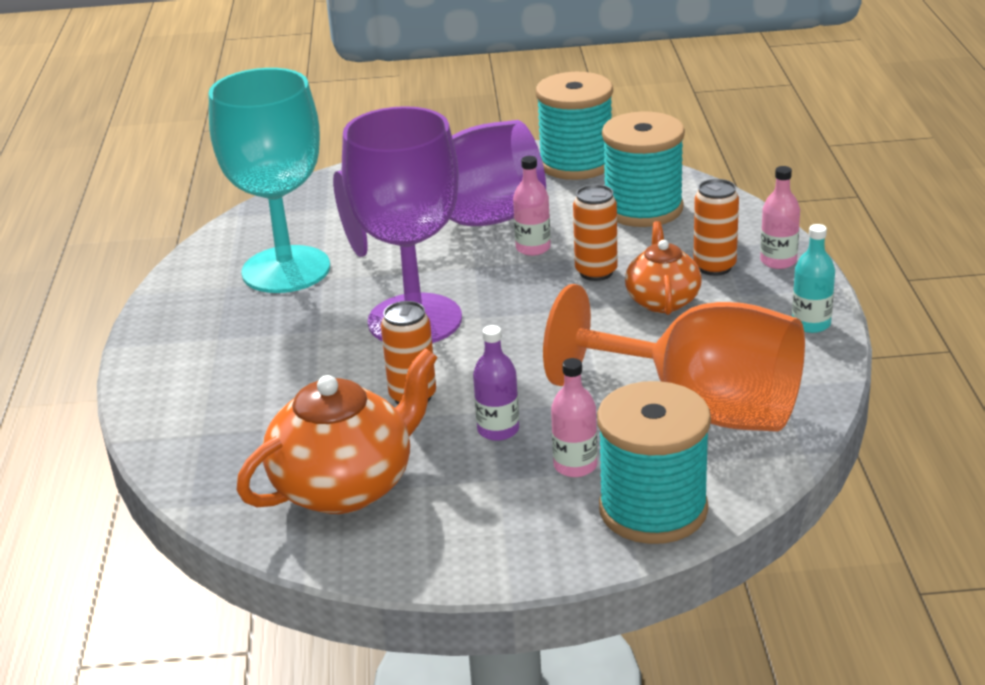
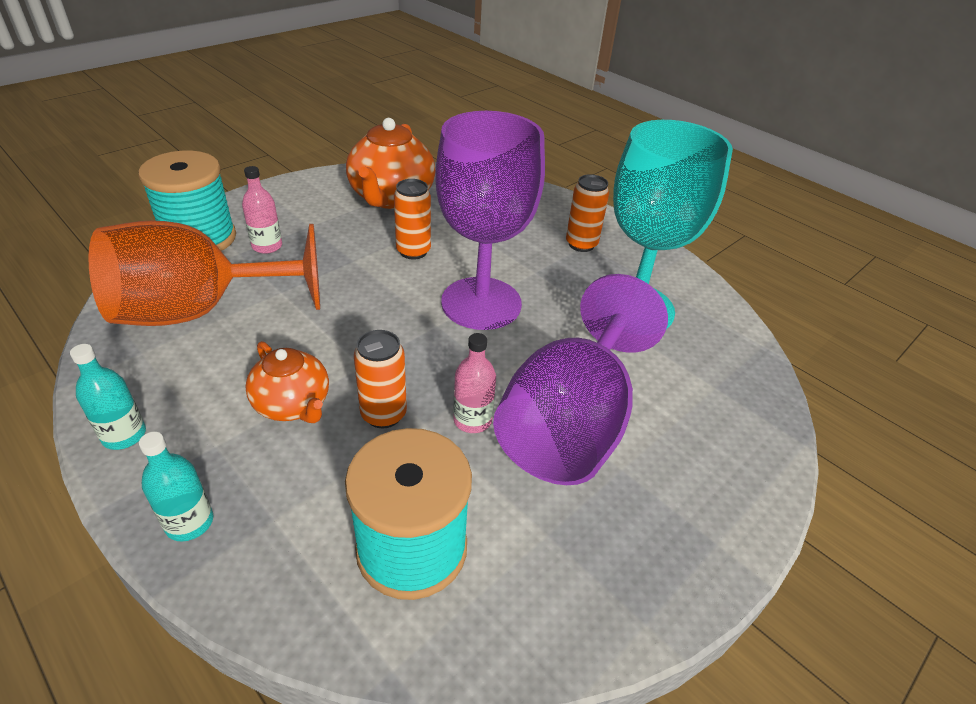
camera: 135 degrees right, 10 degrees up
purple bottle [473,325,519,441] -> none
turquoise spool [536,72,613,180] -> none
orange can [693,179,739,276] -> orange can moved to [566,174,609,252]
pink bottle [760,166,800,269] -> turquoise bottle [139,432,213,541]

